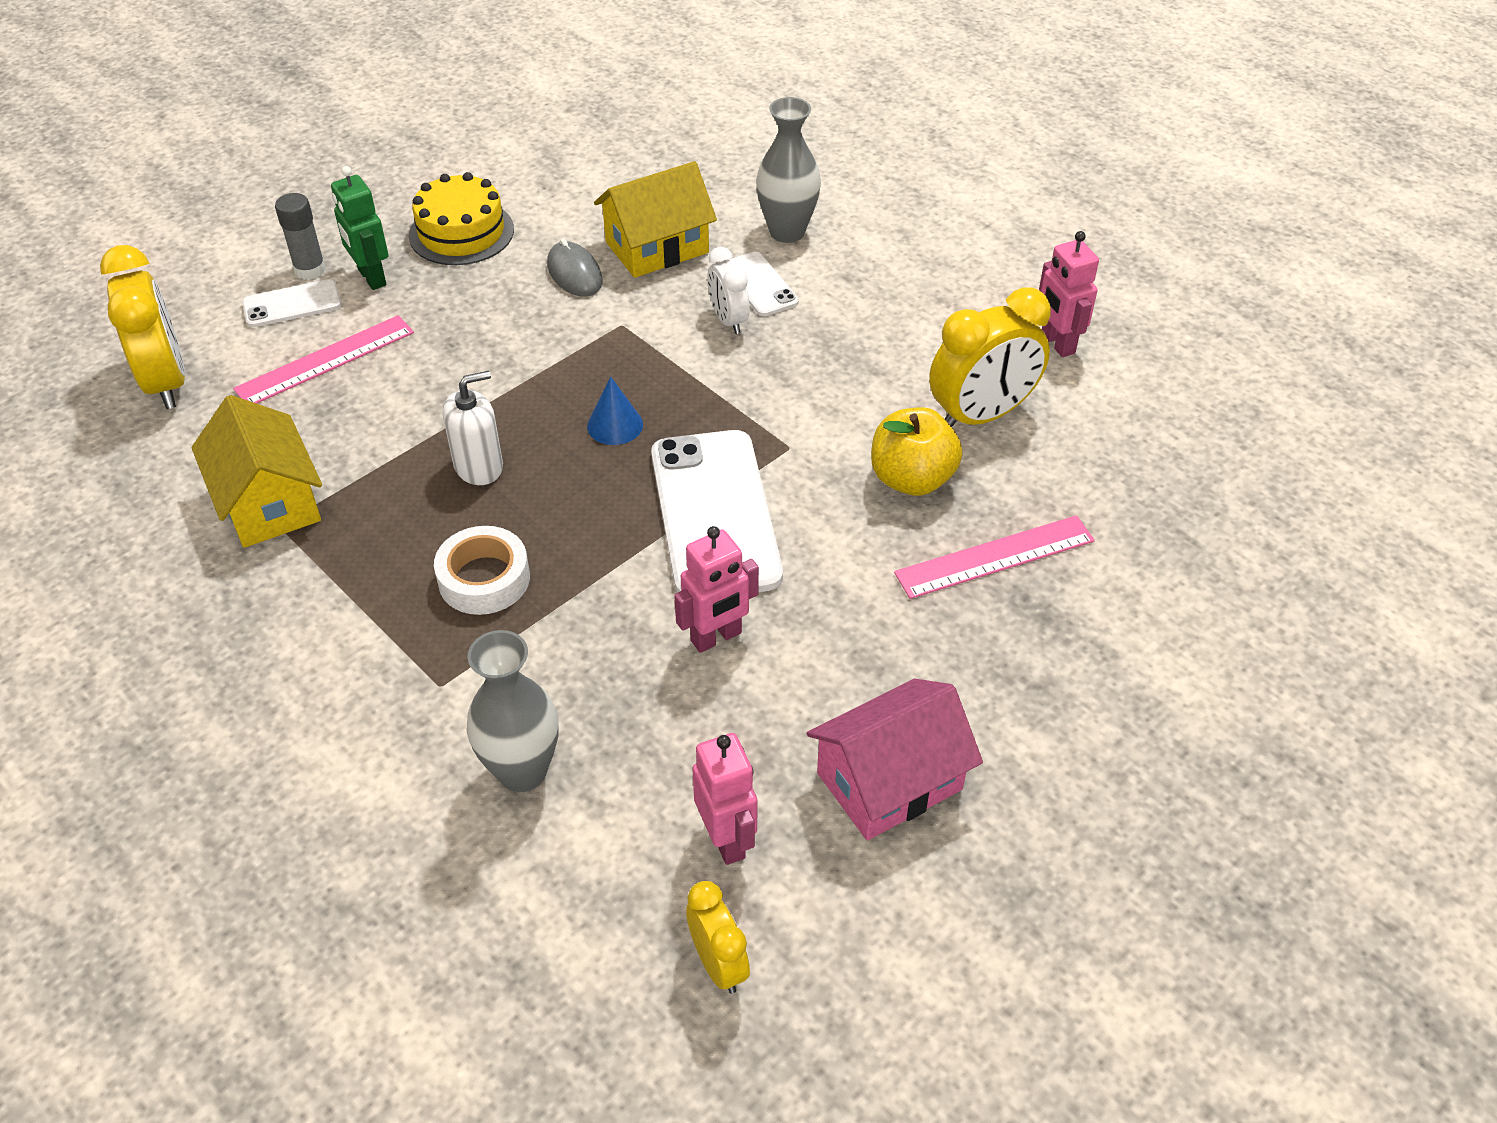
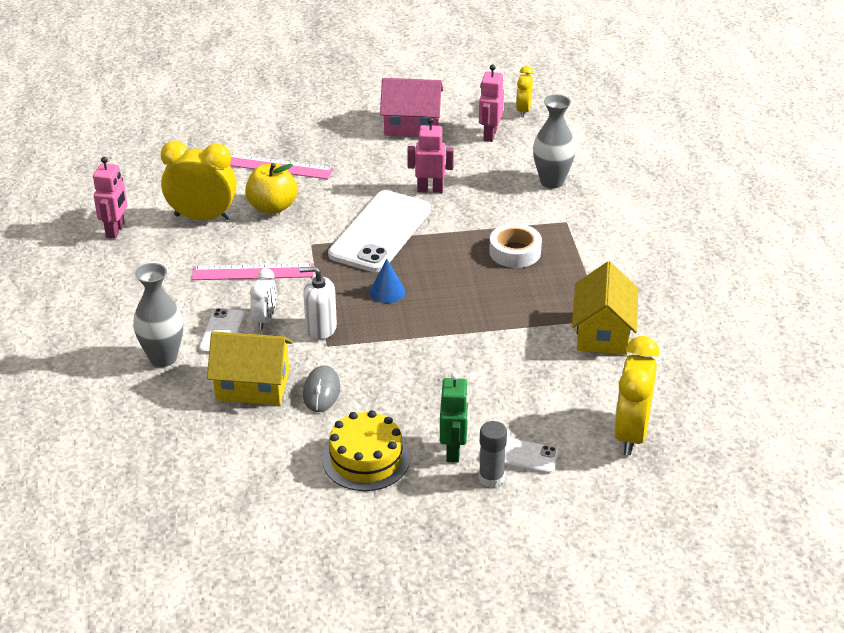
camera: 145 degrees left, 10 degrees down
pink ruler [233,315,414,404] -> pink ruler moved to [192,263,314,280]
white soap dispenser [443,371,503,485] -> white soap dispenser moved to [300,267,337,339]

